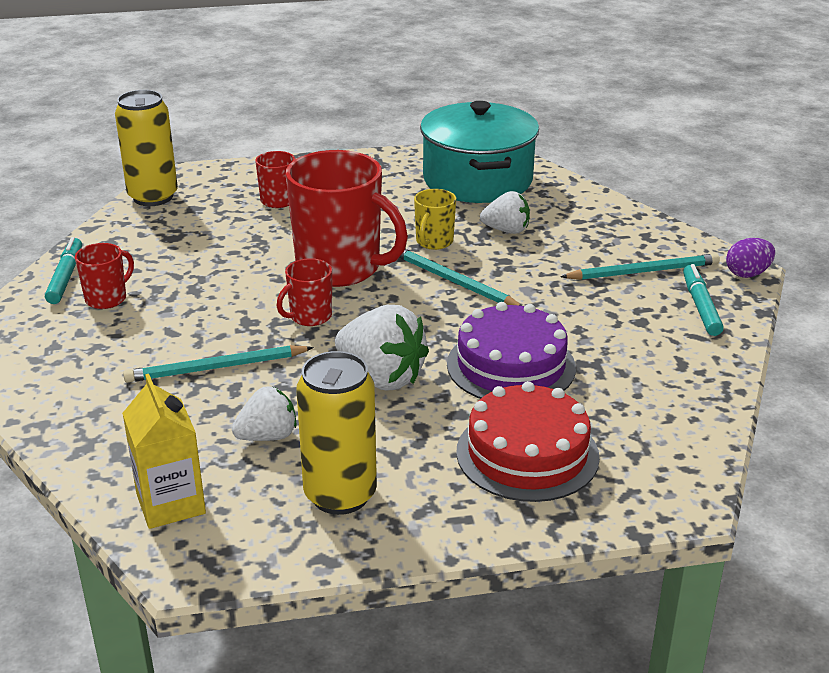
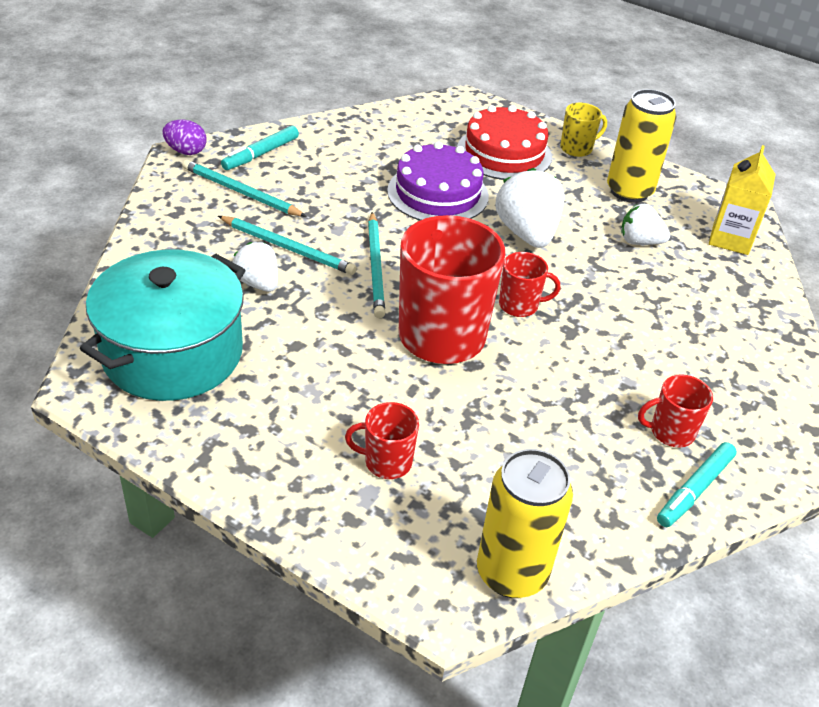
camera: 140 degrees left, 10 degrees up
turquoise pencil [123,345,314,383] -> turquoise pencil moved to [218,216,357,275]
yellow mug [414,189,456,250] -> yellow mug moved to [560,103,607,157]

